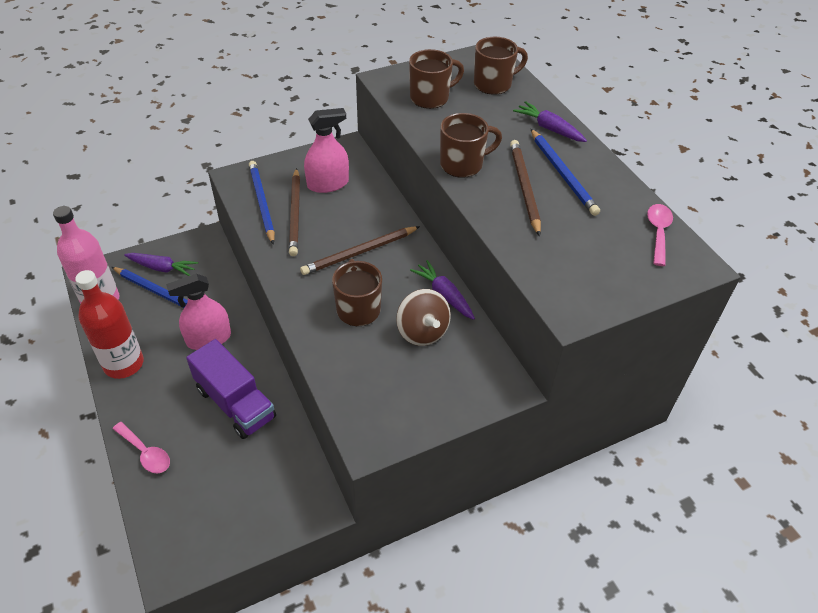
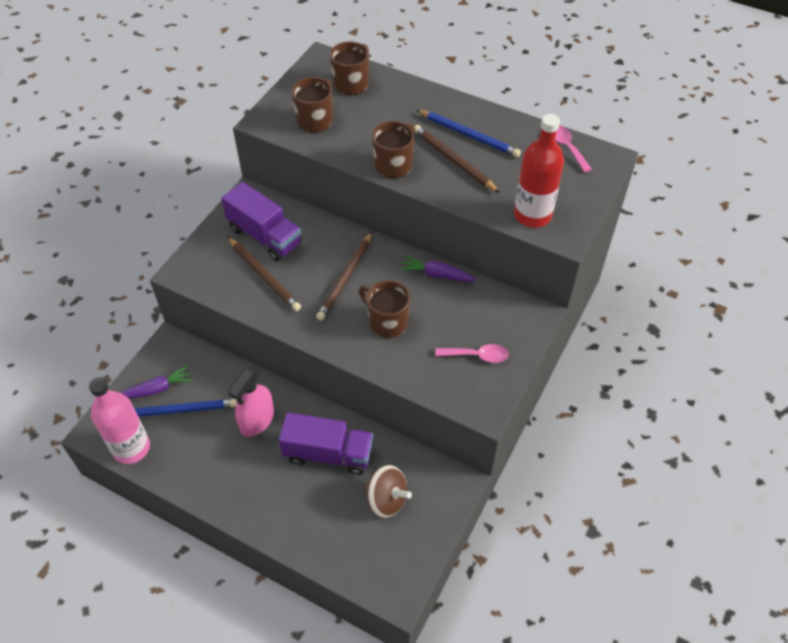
camera: 35 degrees left, 5 degrees up
red bottle [75,270,144,379] -> red bottle moved to [514,114,564,228]
pink spoon [113,422,170,473] -> pink spoon moved to [435,344,509,363]
blue pencil [249,161,275,245] -> none
pink spray bottle [304,108,349,193] -> purple truck [221,182,302,261]
brown spinning top [396,289,451,346] -> brown spinning top moved to [364,465,412,518]
purple carrot [513,101,587,142] -> none

